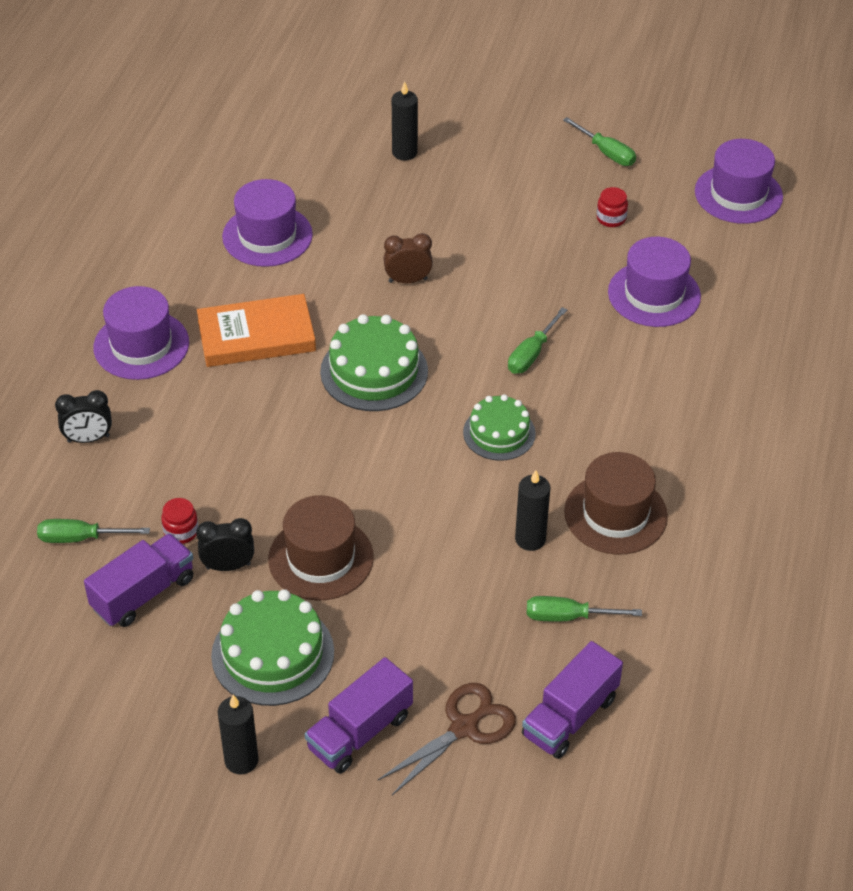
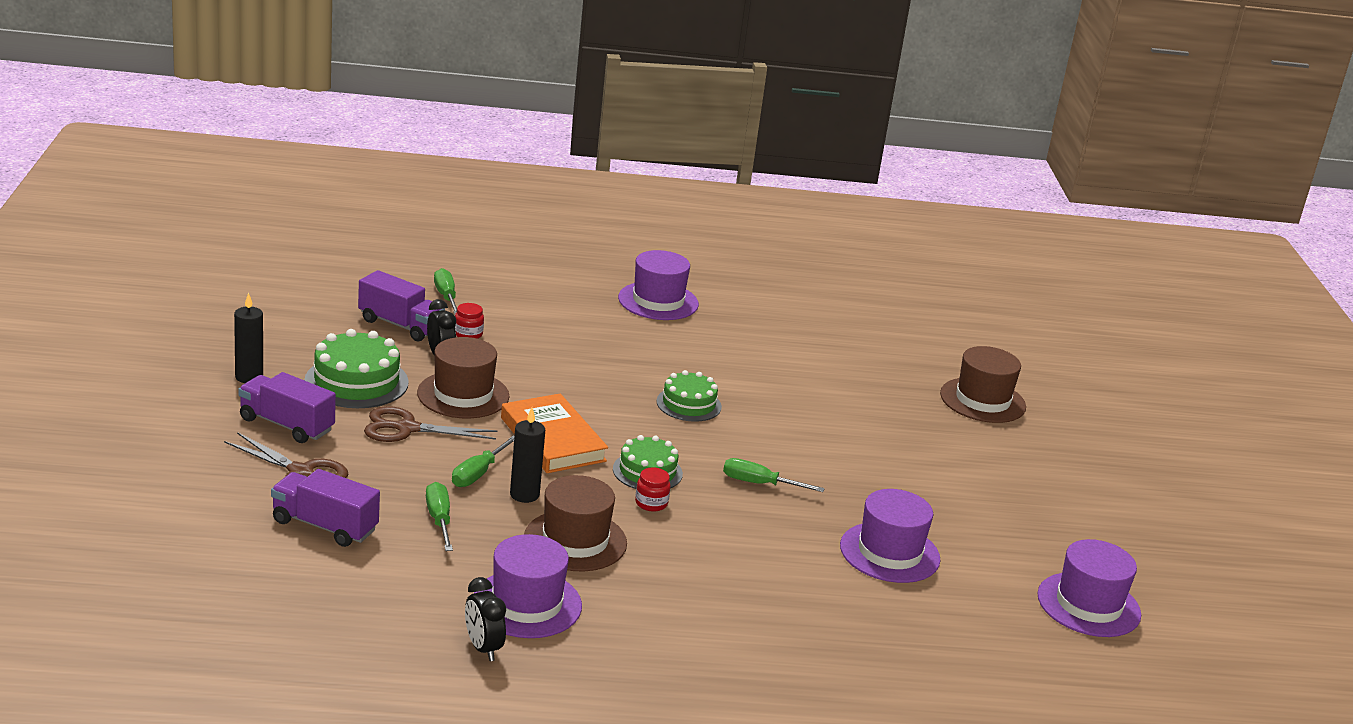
camera: 70 degrees right, 20 degrees down
black clock [55,390,112,443] -> black clock moved to [465,577,506,661]
orange book [197,294,316,367] -> orange book moved to [501,394,608,473]
purple hat [222,179,313,267] -> purple hat moved to [474,534,582,638]
green cake [320,314,428,411] -> green cake [656,370,722,422], size x0.65
brown clock [383,233,433,283] -> none
black candle [392,81,418,160] -> brown hat [940,346,1026,423]
green screwdriver [563,117,636,166] -> green screwdriver moved to [452,436,514,487]
red jar [597,187,628,227] -> red jar moved to [635,467,670,512]
none -> brown scissors [364,406,498,442]

